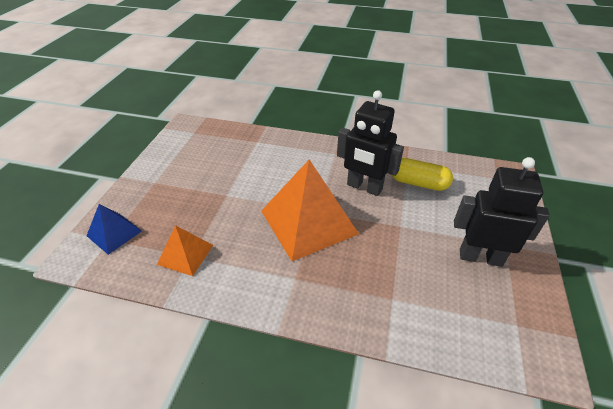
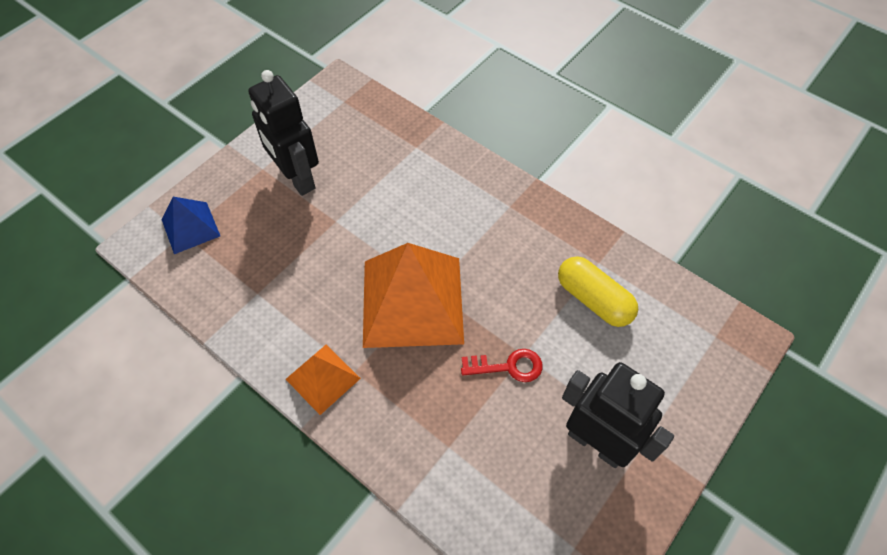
camera: 25 degrees right, 15 degrees up
orange pyramid [157,225,213,276] -> orange pyramid moved to [286,345,361,415]
black robot [337,90,404,196] -> black robot moved to [248,70,319,196]
none -> red key [461,349,543,382]

